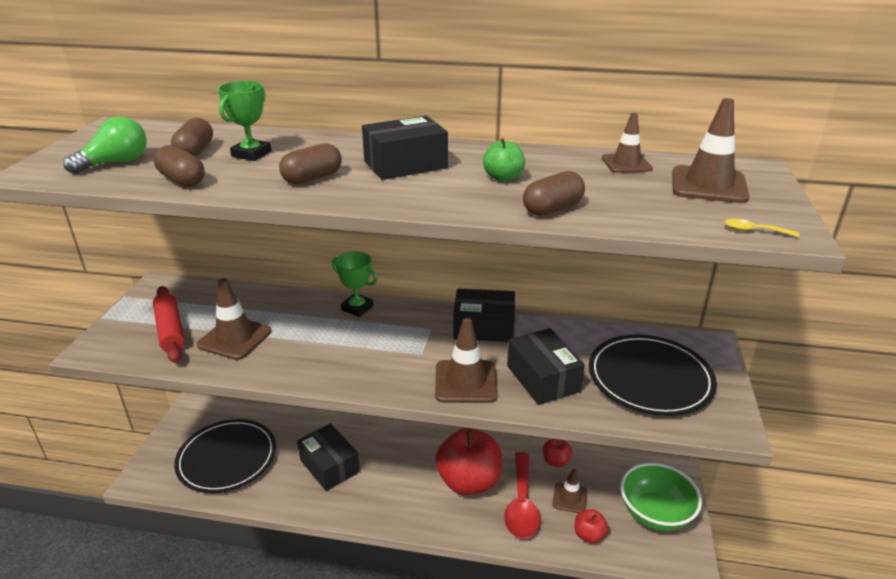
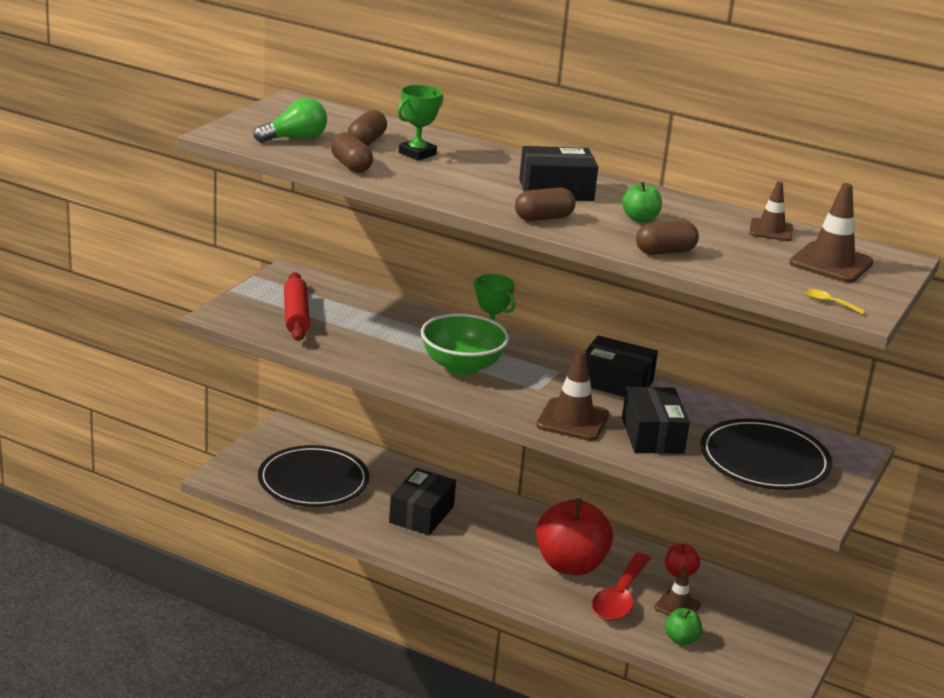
camera: 15 degrees right, 5 degrees down
brown traffic cone [197,278,272,360] -> none
brown capsule [279,143,342,184] -> brown capsule moved to [515,188,575,221]
black box [297,423,360,491] -> black box turned 45 degrees clockwise [389,468,456,535]
red apple [575,509,608,543] -> green apple [665,608,703,645]
green bowl [621,463,702,531] -> green bowl moved to [421,313,509,375]

